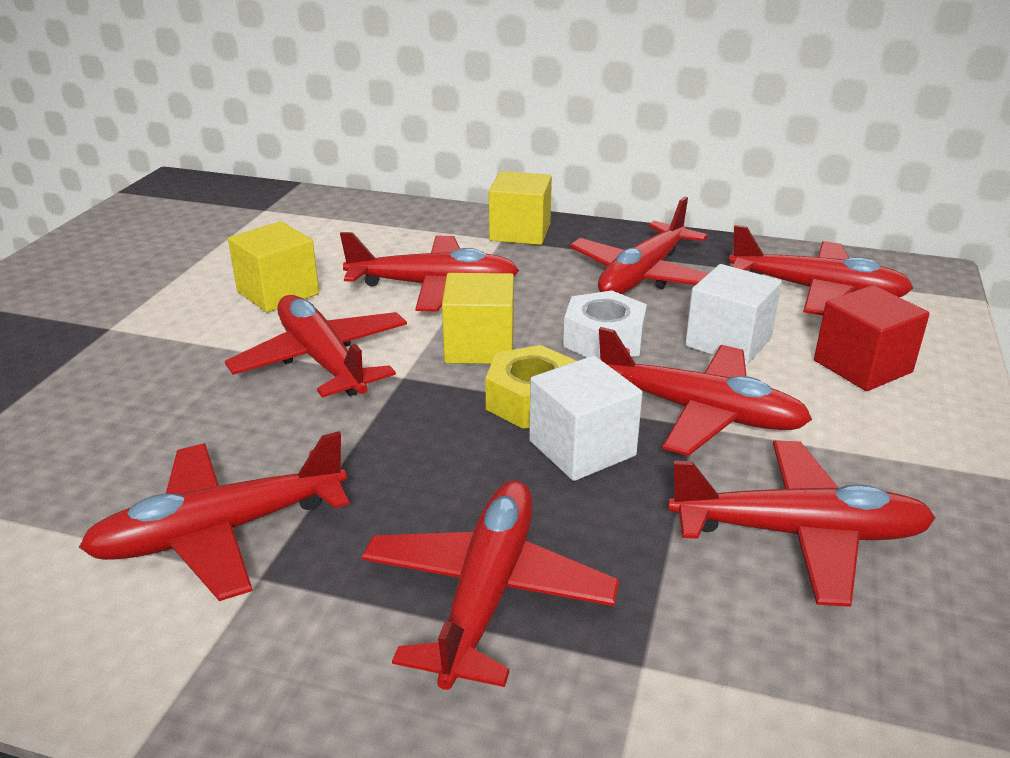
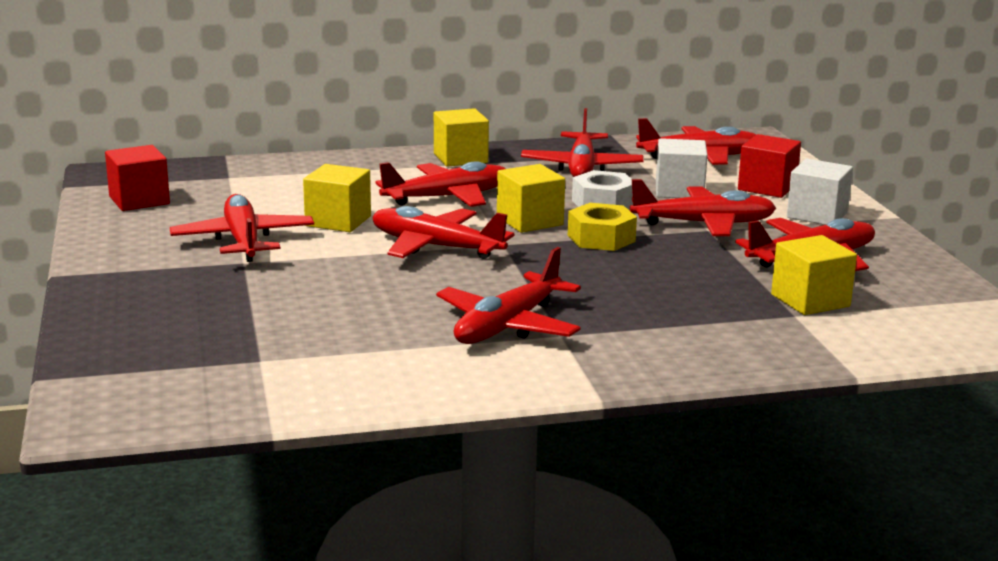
camera: 30 degrees left, 10 degrees down
red plane [362,480,619,690] -> red plane moved to [170,194,314,262]
white cube [529,356,643,481] -> white cube moved to [787,159,853,225]
none -> red cube [105,145,170,211]
none -> yellow cube [771,235,857,315]

